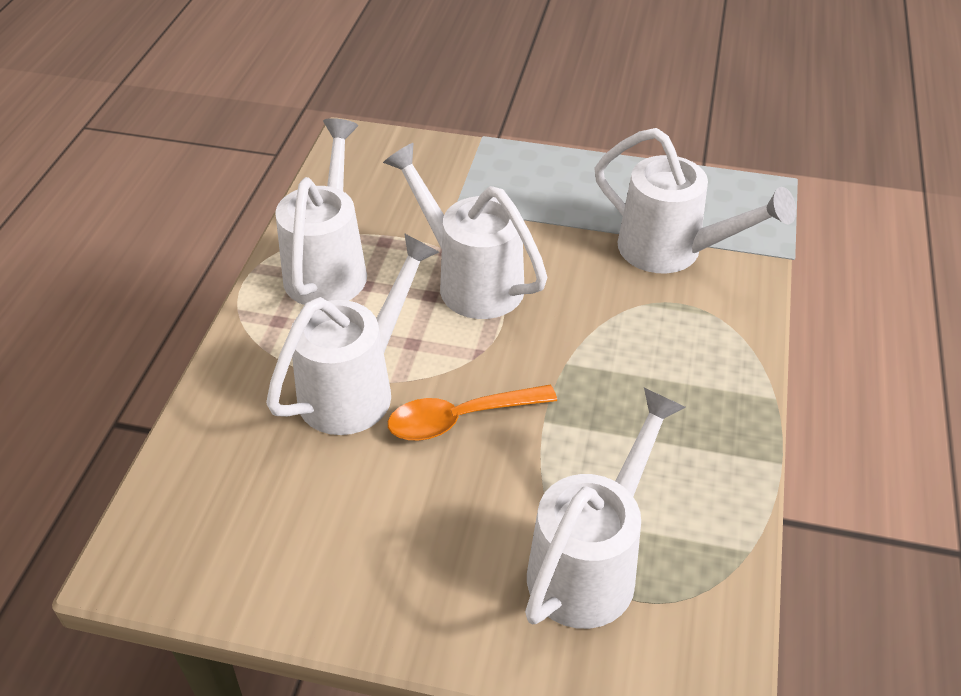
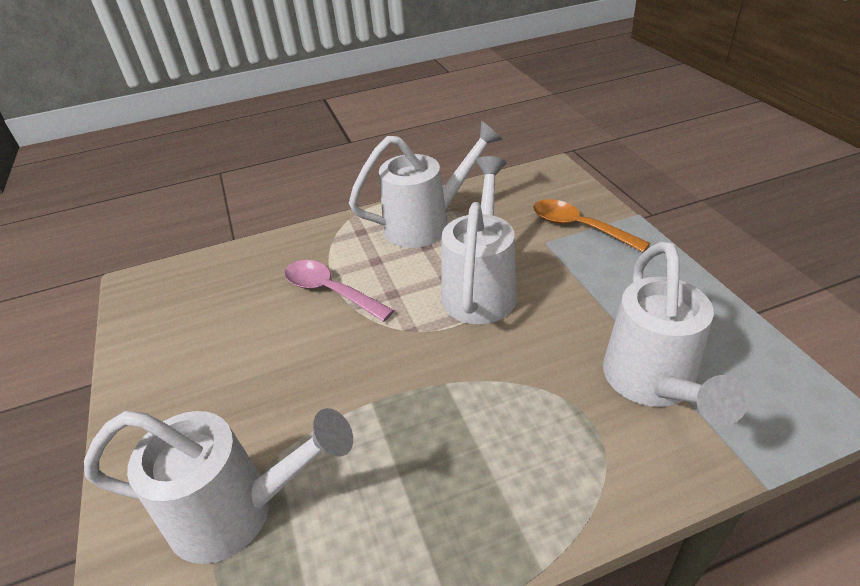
camera: 60 degrees right, 5 degrees down
white watering can [266,233,439,435] -> pink spoon [284,260,394,322]
orange spoon [388,385,557,441] -> orange spoon moved to [533,199,650,252]

